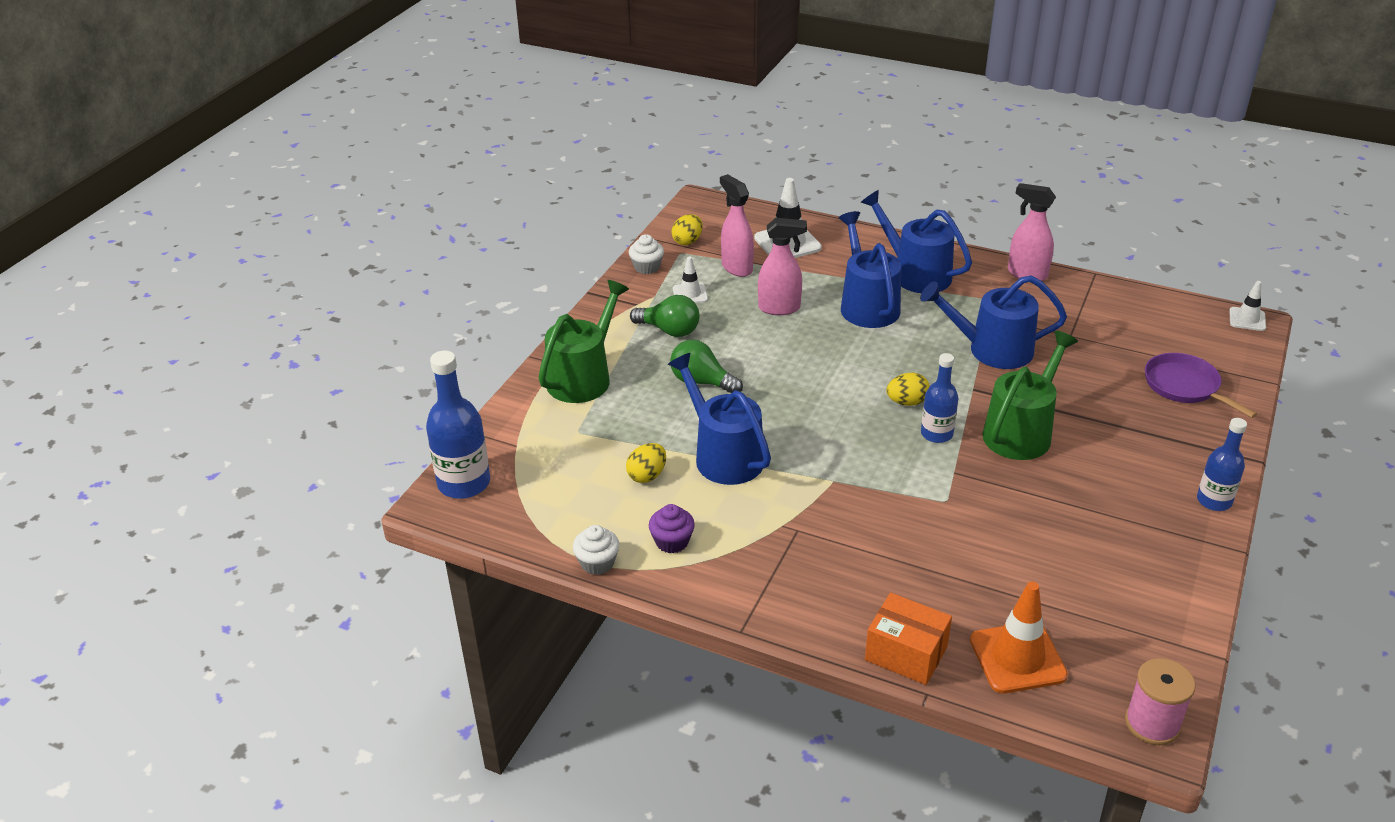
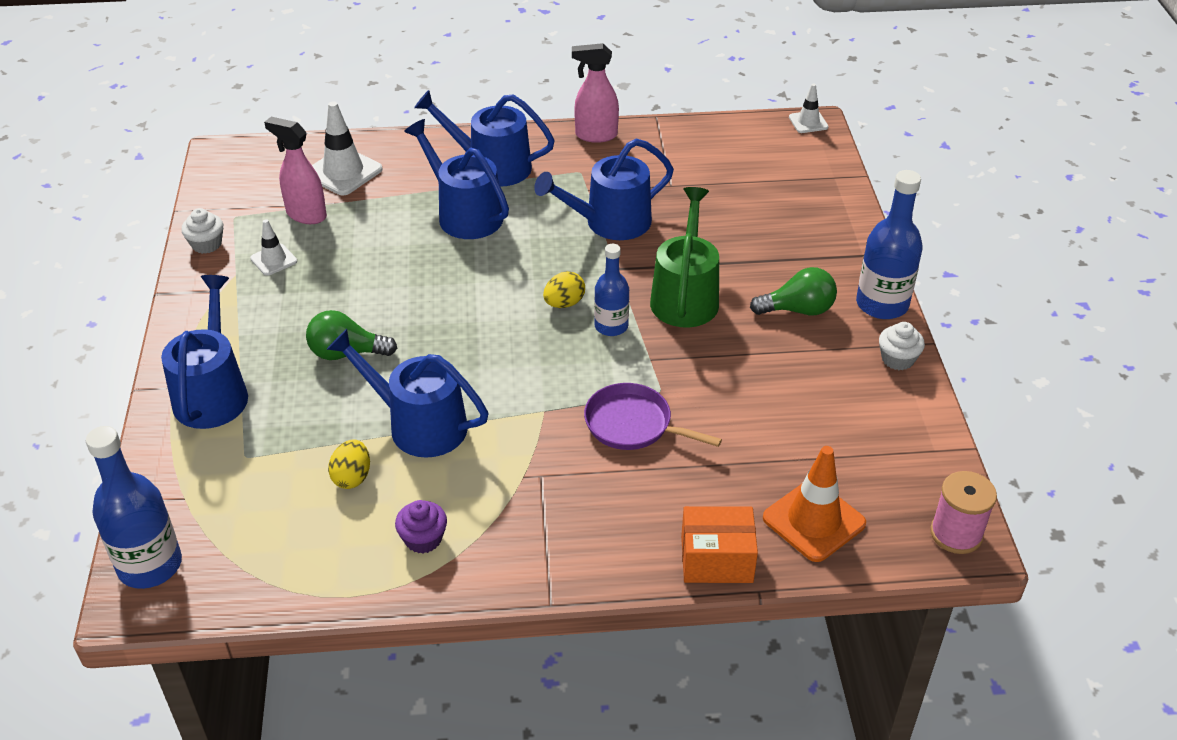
camera: 30 degrees left, 5 degrees up
green watering can [539,280,629,403] -> blue watering can [161,275,248,429]
white cupcake [573,525,619,575] -> white cupcake moved to [879,322,925,370]
green light bulb [630,295,700,337] -> green light bulb moved to [750,267,837,315]
yellow egg [671,214,703,245] -> none
pink spray bottle [758,218,807,315] -> none
purple pan [1145,353,1257,418] -> purple pan moved to [584,383,722,450]
blue bottle [1197,418,1247,511] -> blue bottle [856,170,923,319], size x1.58

